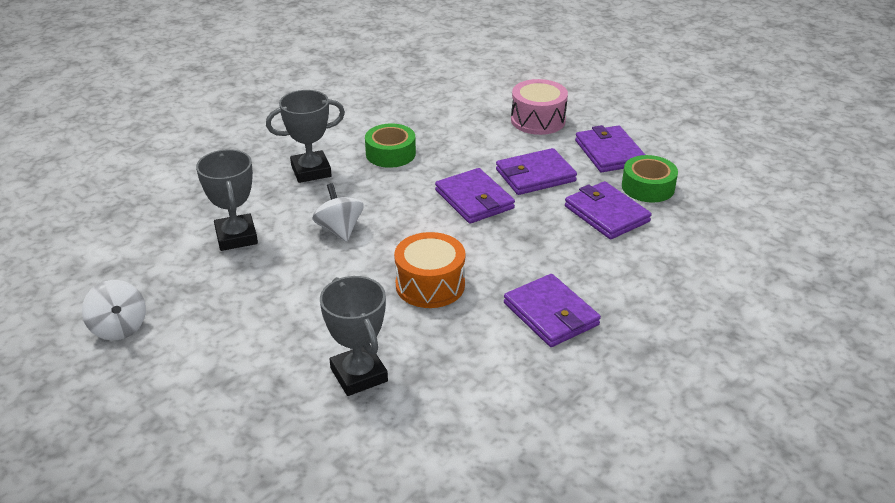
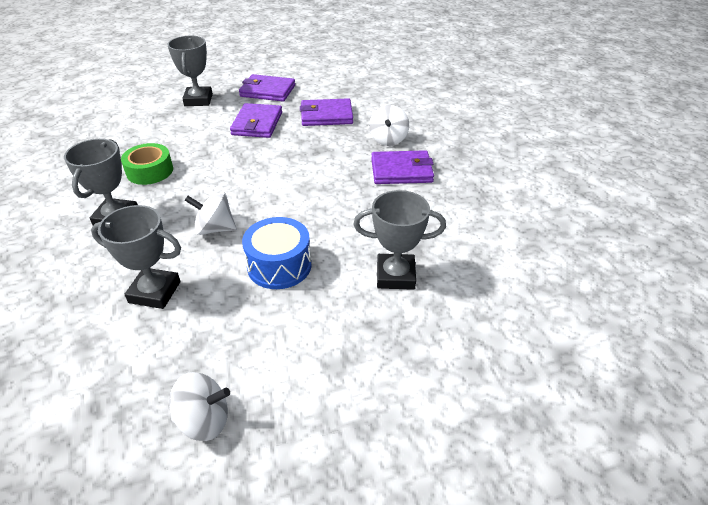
camera: 60 degrees left, 5 degrees up
orange drum [394,232,465,308] -> none
purple wallet [435,168,515,224] -> none
pink drum [511,79,568,135] -> grey trophy [167,36,213,106]
green tape [622,155,678,203] -> none
none -> blue drum [242,217,312,289]
none -> white spinning top [369,105,409,146]

